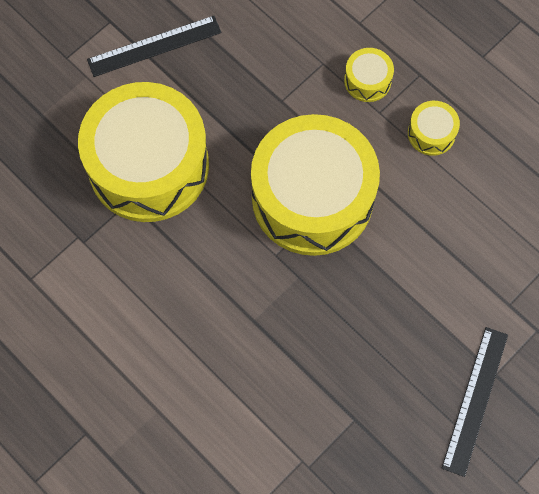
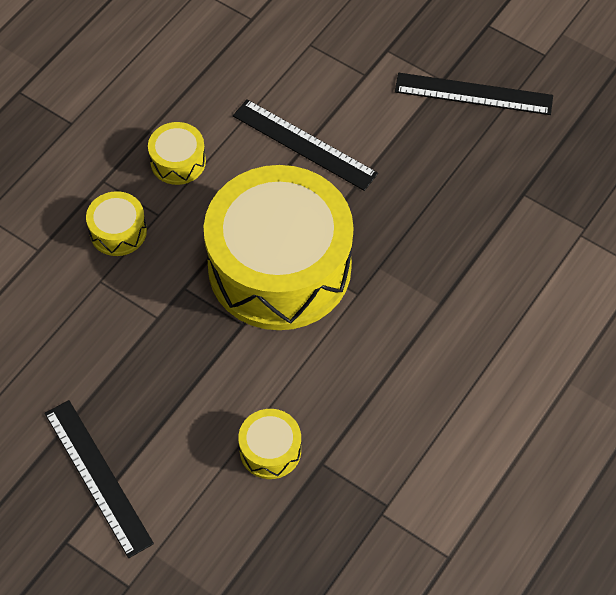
camera: 100 degrees left, 10 degrees down
yellow drum [78,82,209,222] -> yellow drum [238,409,301,479], size x0.40
none -> black ruler [233,99,378,191]

